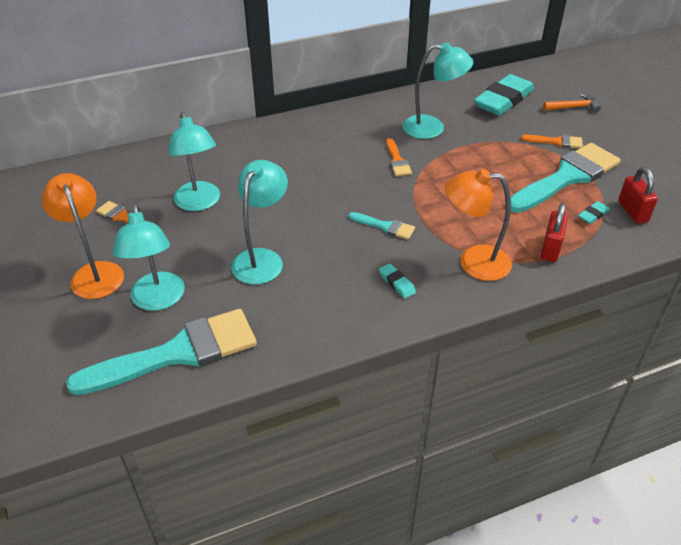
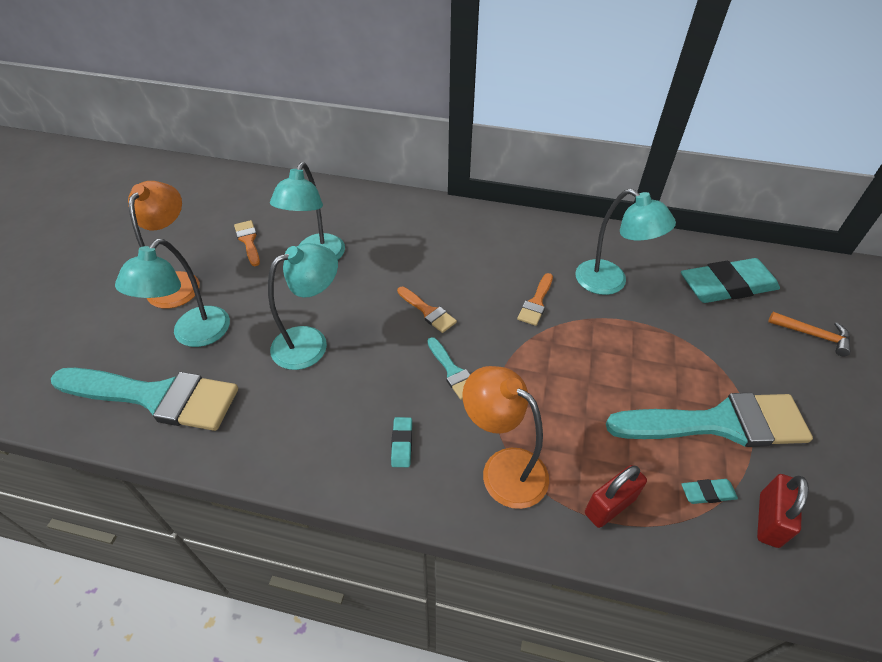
camera: 35 degrees right, 5 degrees up
orange brush [521,135,583,148] -> orange brush moved to [397,287,457,333]

